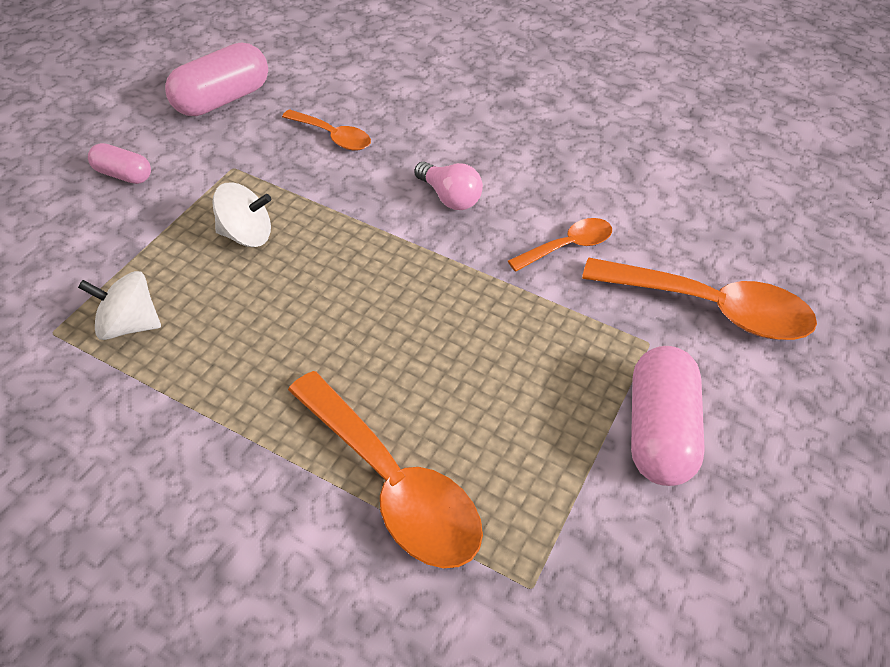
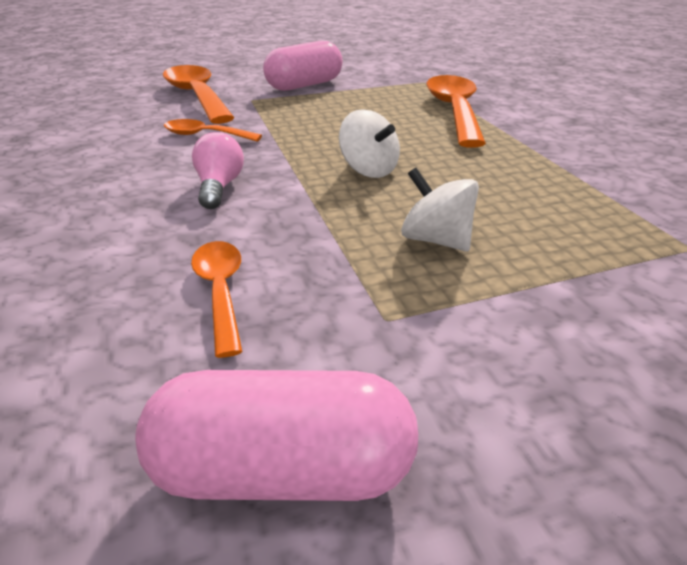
camera: 135 degrees left, 15 degrees down
white spinning top [78,271,161,340] -> white spinning top moved to [339,109,400,178]
pink capsule [88,143,151,184] -> none

